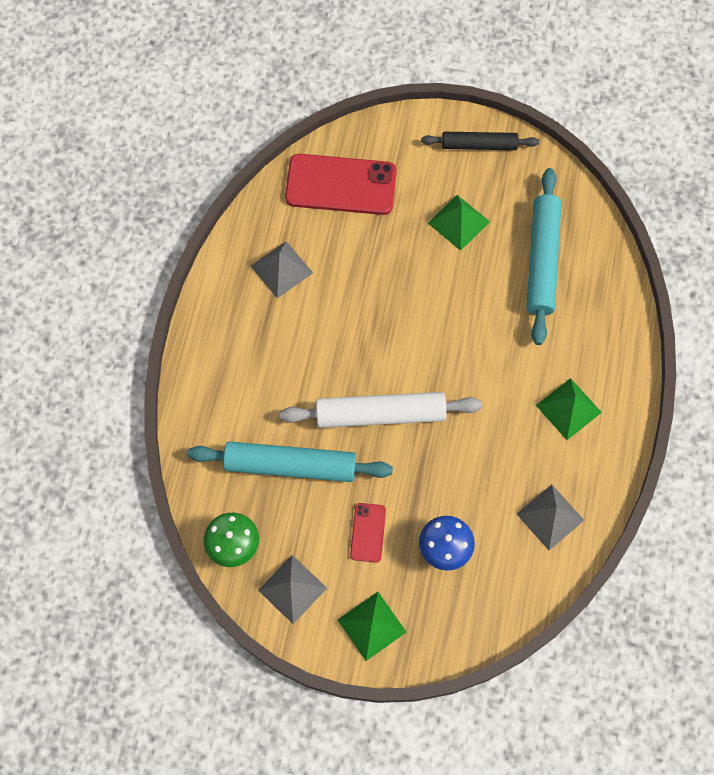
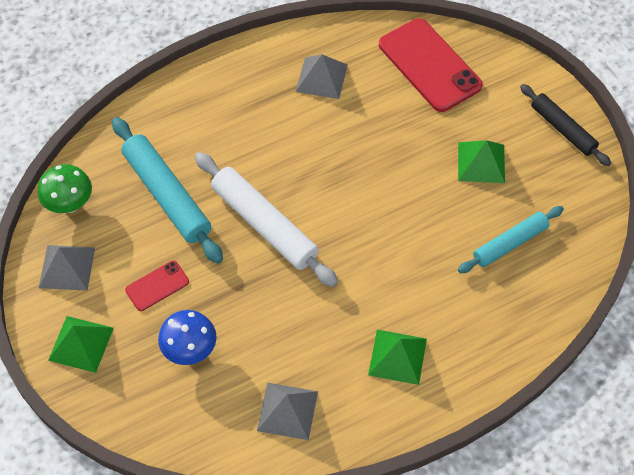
camera: 50 degrees right, 10 degrees down
turquoise rolling pin [526,168,562,345] -> turquoise rolling pin [458,206,564,273], size x0.63

